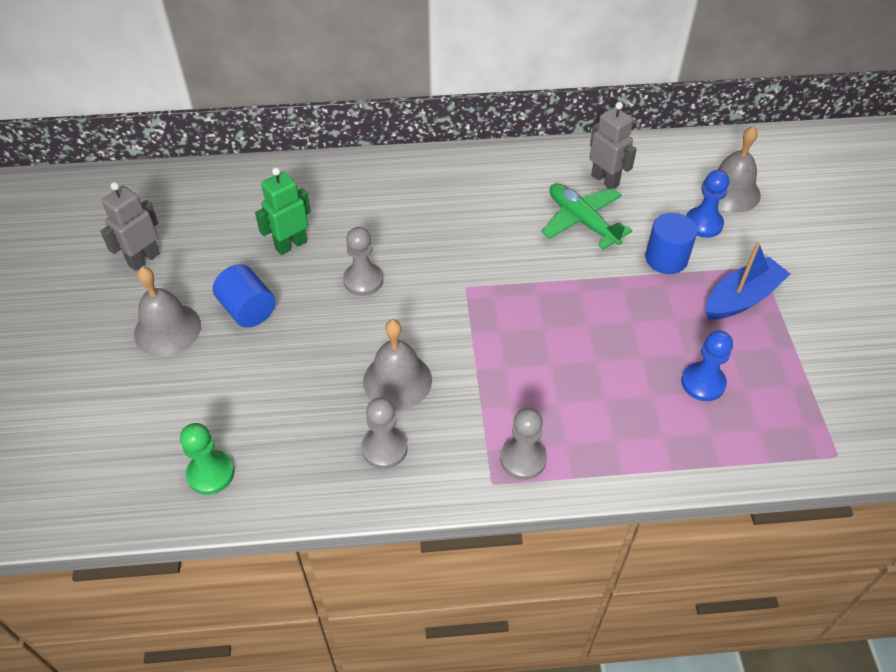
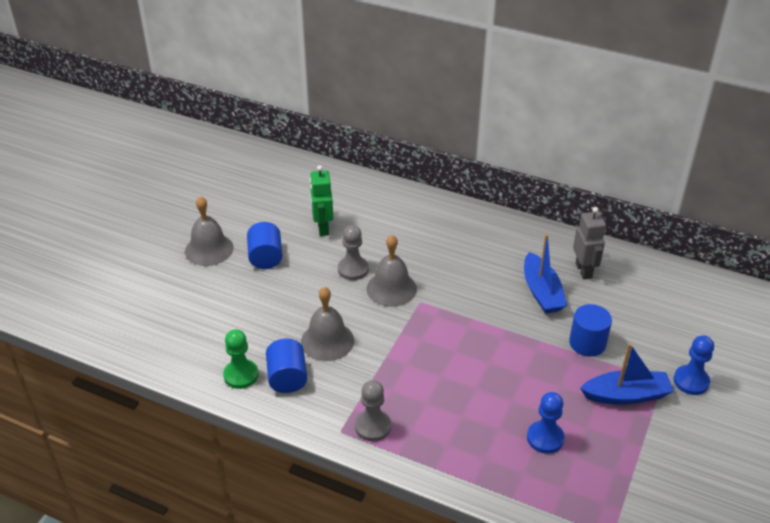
camera: 30 degrees right, 10 degrees down
grey robot [100,182,160,271] -> none
green pawn [180,423,234,495] -> green pawn moved to [223,329,258,389]
green robot [255,168,311,255] -> green robot turned 90 degrees counterclockwise [310,165,333,236]
grey pawn [361,397,407,469] -> blue cylinder [266,339,307,393]
green plane [541,183,632,250] -> blue boat [524,234,567,314]
blue pawn [686,170,729,238] -> blue pawn moved to [673,335,714,395]
grey bell [701,126,761,213] -> grey bell moved to [366,235,417,307]

